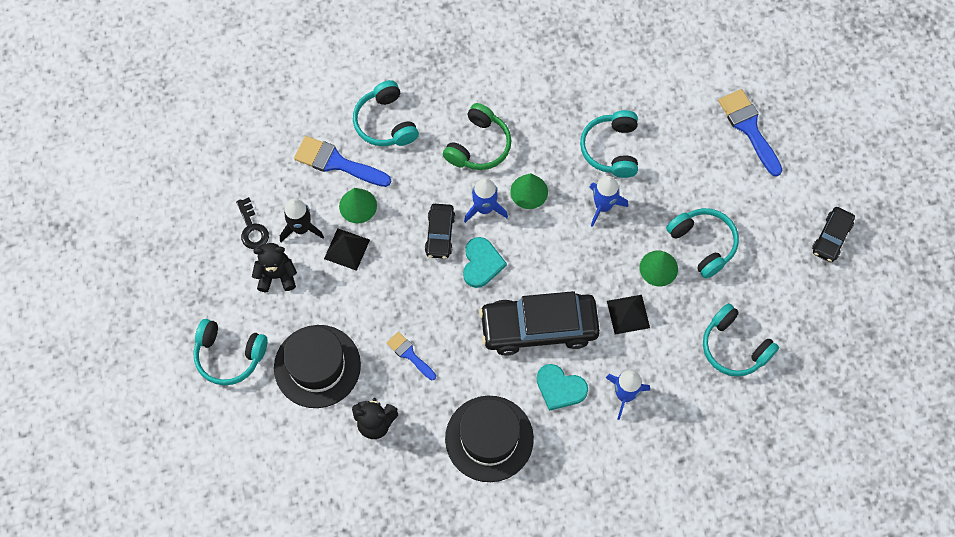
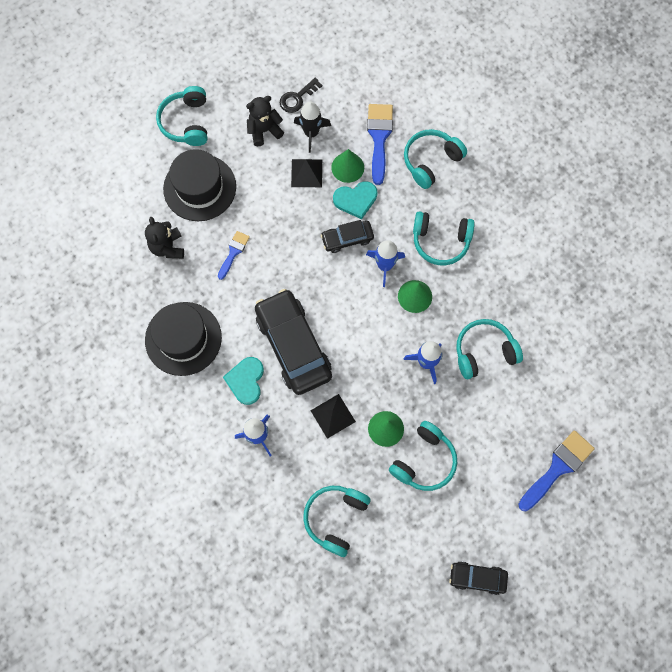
camera: 70 degrees right, 5 degrees up
black teddy bear [252,243,297,292] -> black teddy bear turned 90 degrees counterclockwise [246,96,284,146]
green headphones [443,103,512,170] -> turquoise headphones [413,211,475,266]
turquoise heart [463,237,507,288] -> turquoise heart moved to [333,181,377,219]

